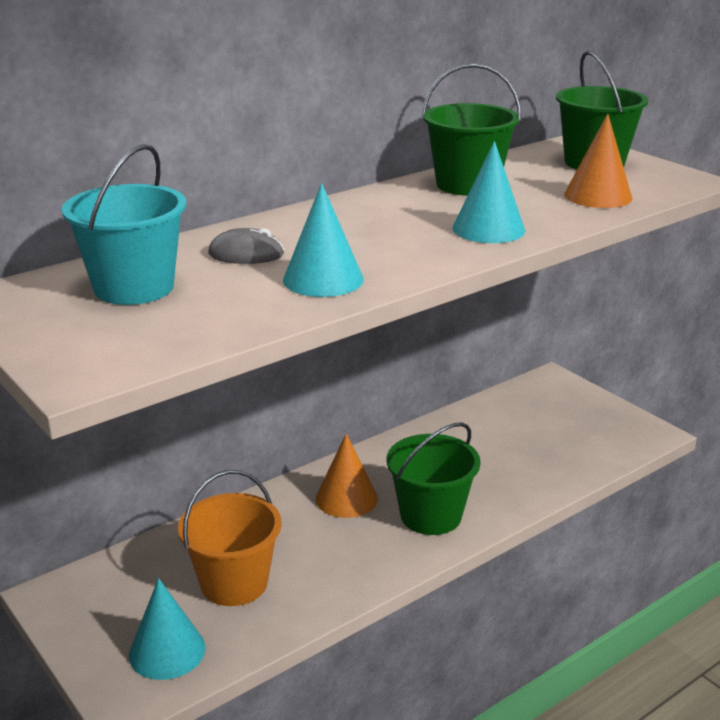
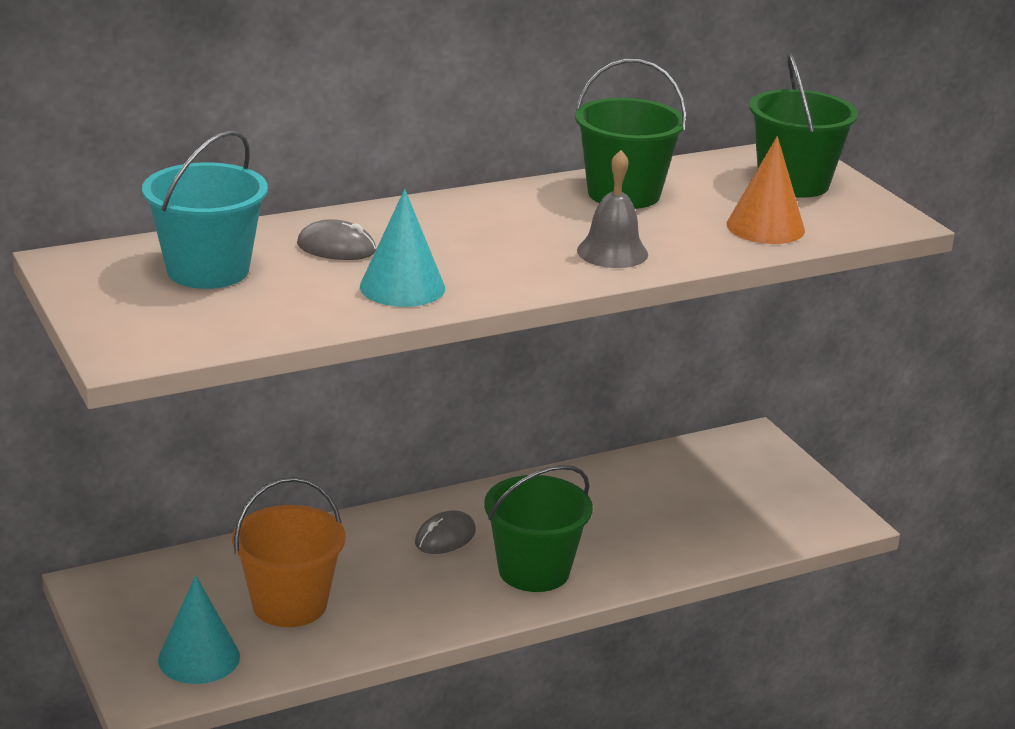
camera: 10 degrees right, 0 degrees up
orange cone [316,433,378,518] -> grey mouse [415,510,476,554]
turquoise cone [452,141,525,243] -> grey bell [577,150,648,268]

